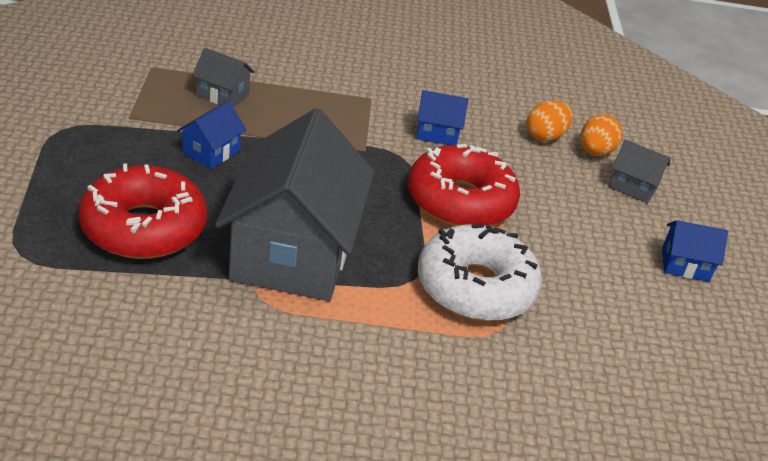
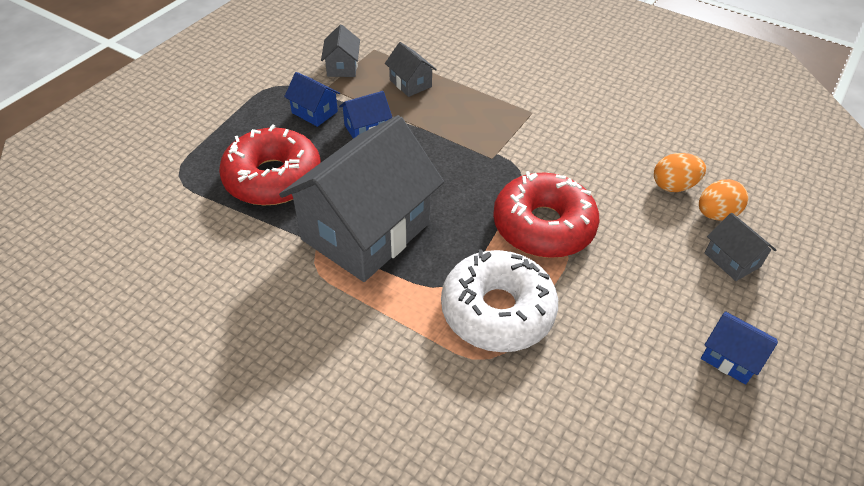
camera: 35 degrees right, 10 degrees up
blue house [416,90,469,145] -> blue house moved to [284,72,340,127]
none -> grey house [321,24,360,77]

